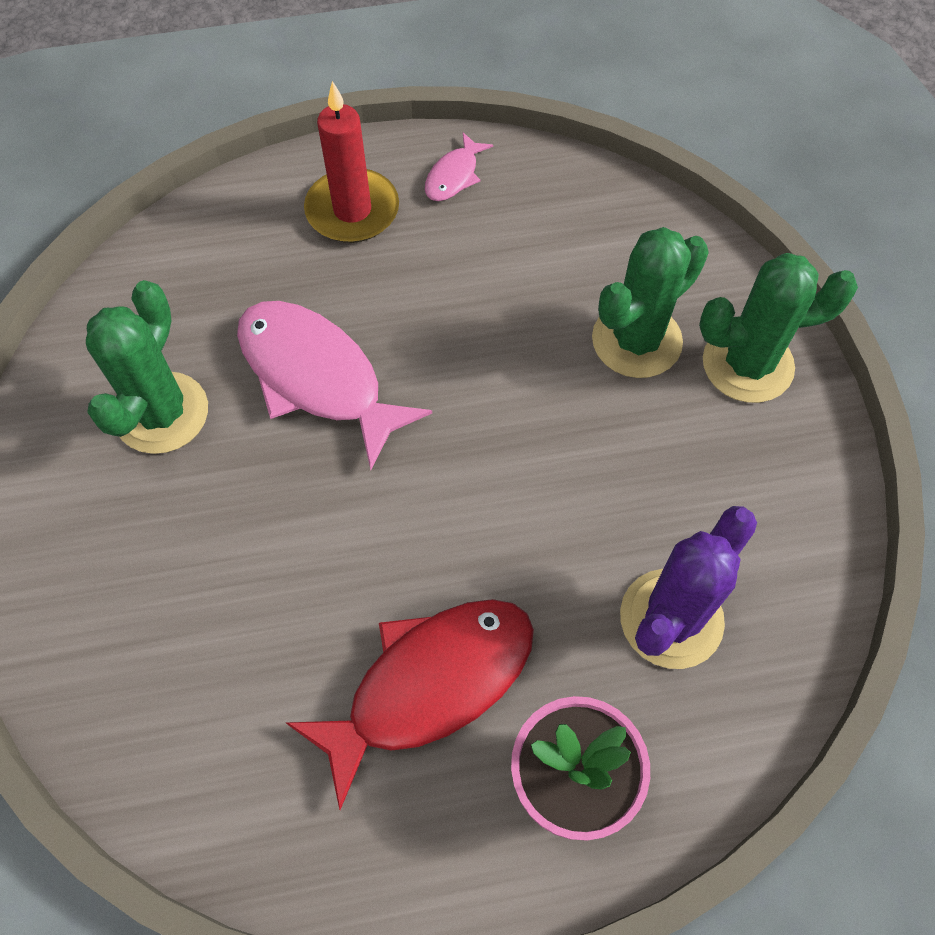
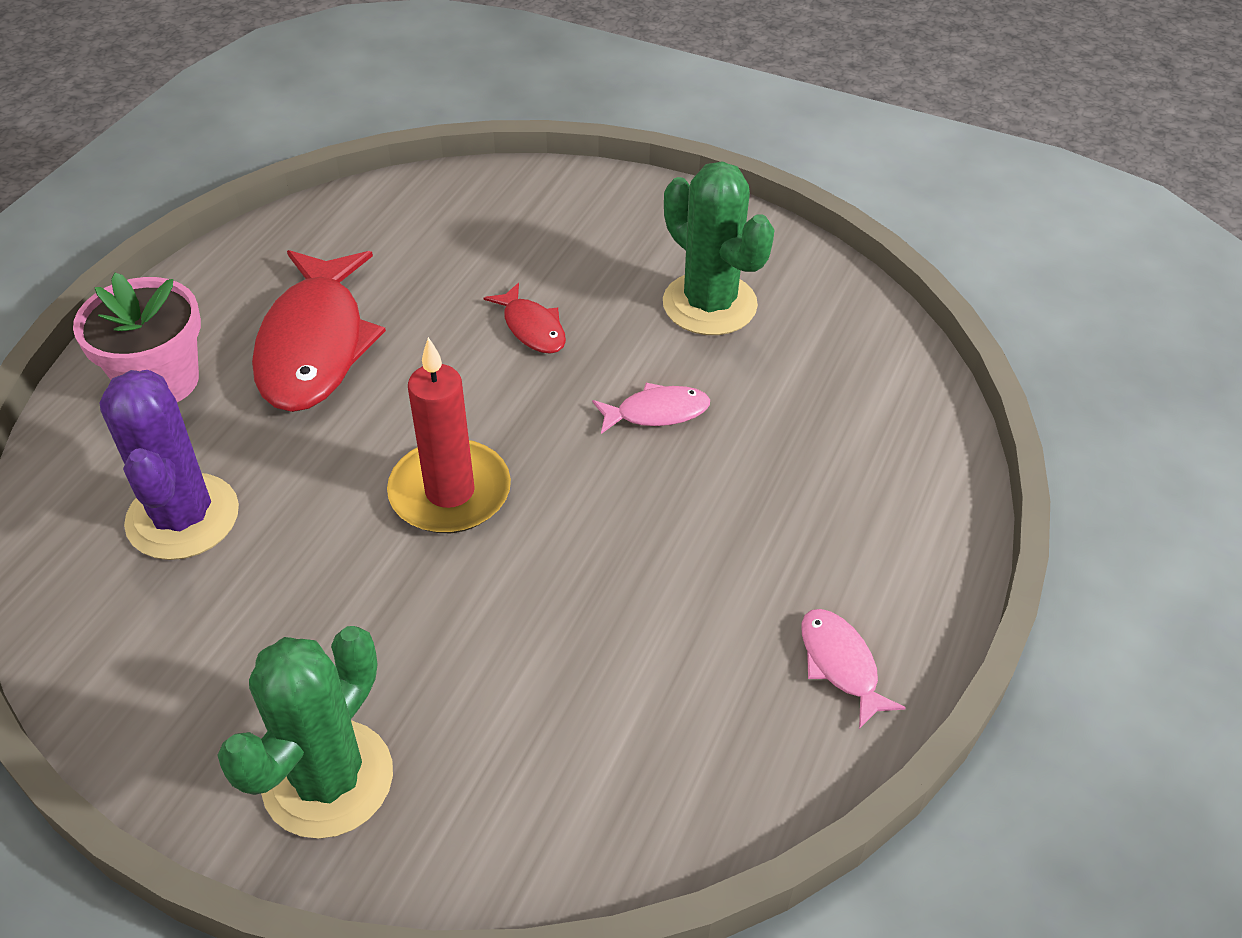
camera: 125 degrees right, 15 degrees down
pink fish [237,301,432,470] -> pink fish [592,383,710,434], size x0.47
red candle [304,81,399,243] -> red candle moved to [387,337,511,533]
green cactus [592,227,709,378] -> none
none -> red fish [484,283,566,354]

